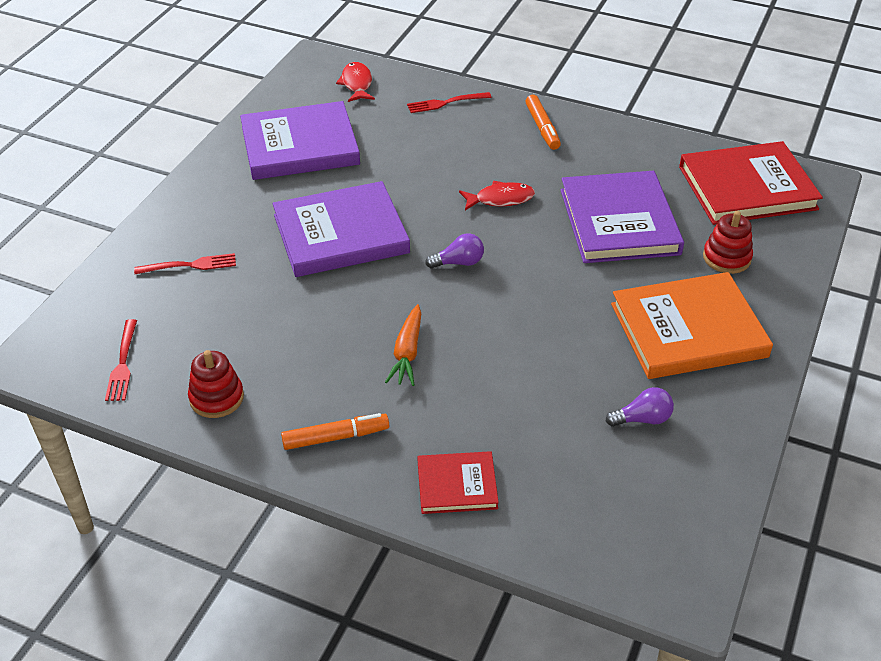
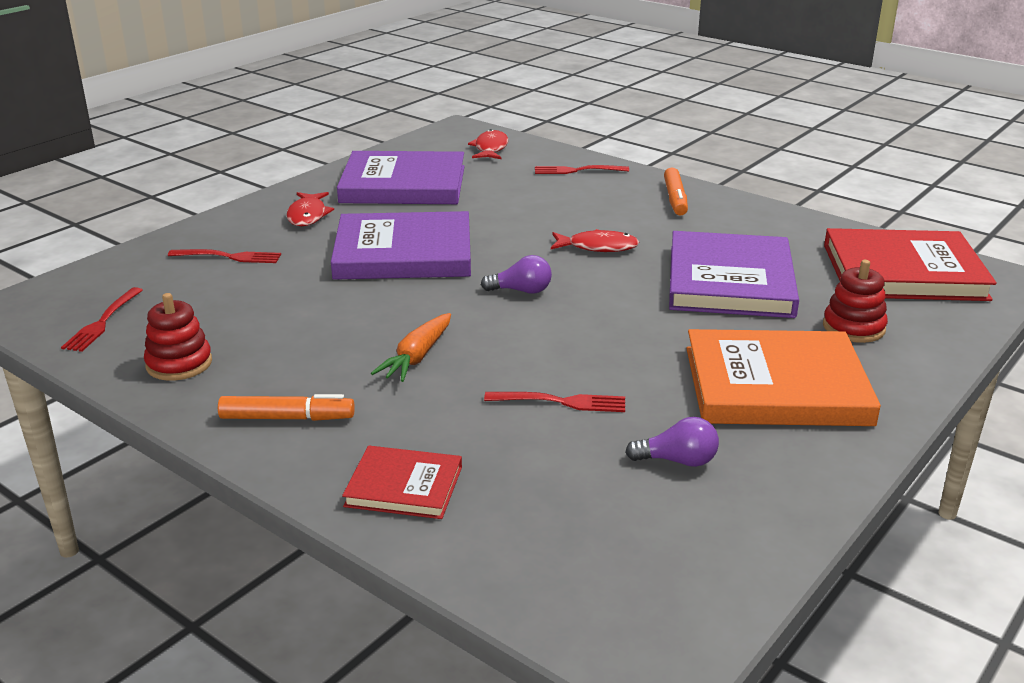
camera: 15 degrees right, 15 degrees down
none -> red fish [286,192,334,226]
none -> red fork [484,392,625,412]

